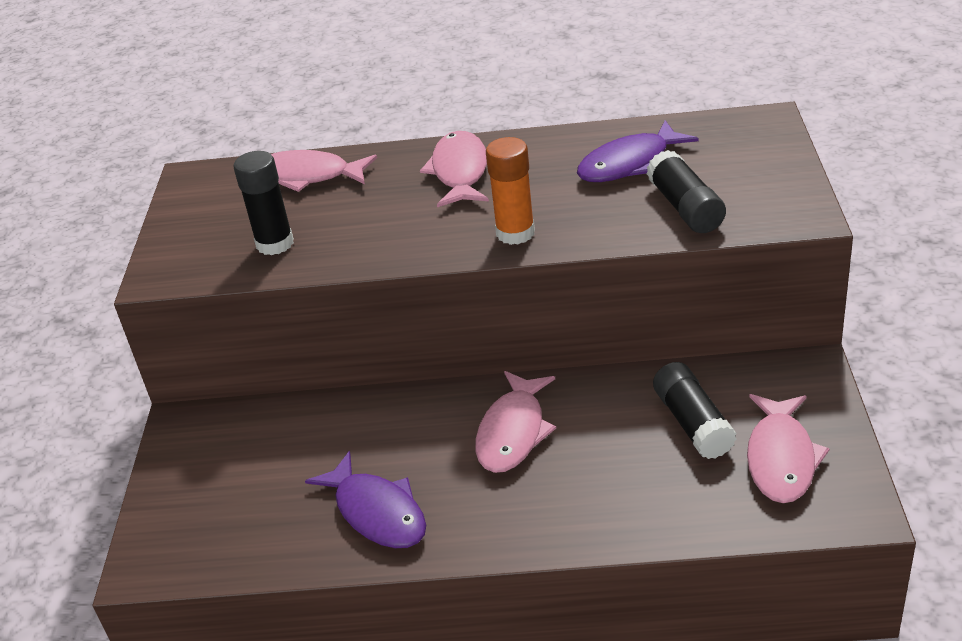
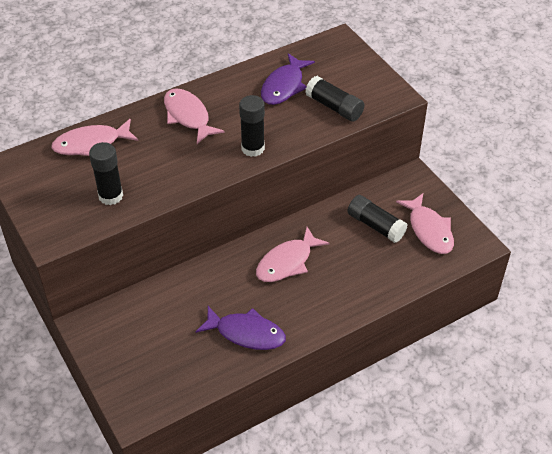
camera: 35 degrees left, 10 degrees up
pink fish [475,371,556,473] -> pink fish turned 60 degrees clockwise [256,227,330,282]
orange glue stick [486,137,535,245] -> black glue stick [239,95,265,157]

